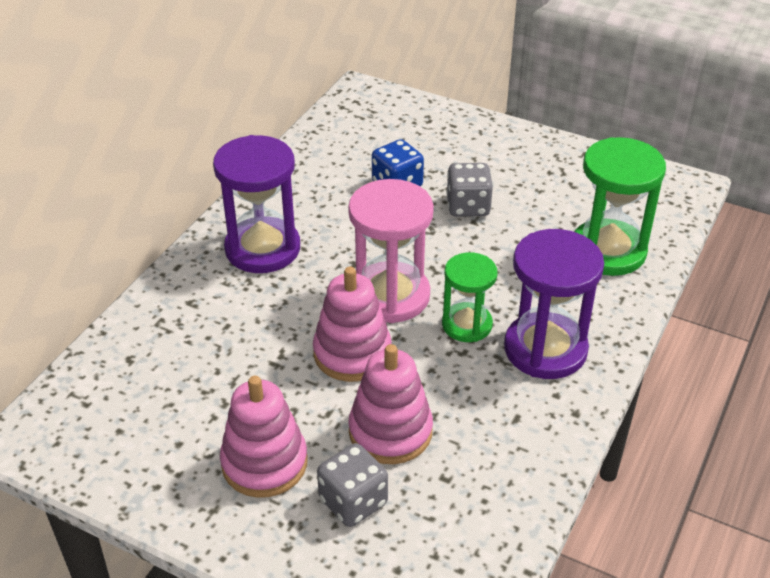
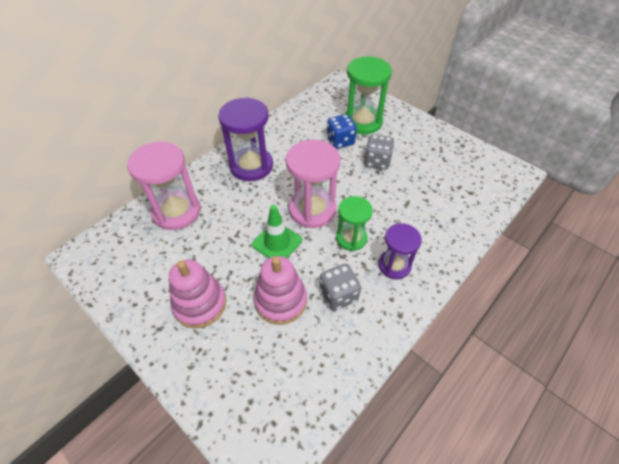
camera: 15 degrees right, 10 degrees up
pink stacking toy [313,267,392,382] -> green traffic cone [252,205,302,258]
grey dice [317,443,388,527] -> grey dice moved to [320,264,361,311]
purple hourglass [504,229,604,379] -> purple hourglass [378,223,422,279], size x0.62
green hourglass [574,137,666,276] -> green hourglass moved to [344,56,392,135]
none -> pink hourglass [127,142,201,230]

